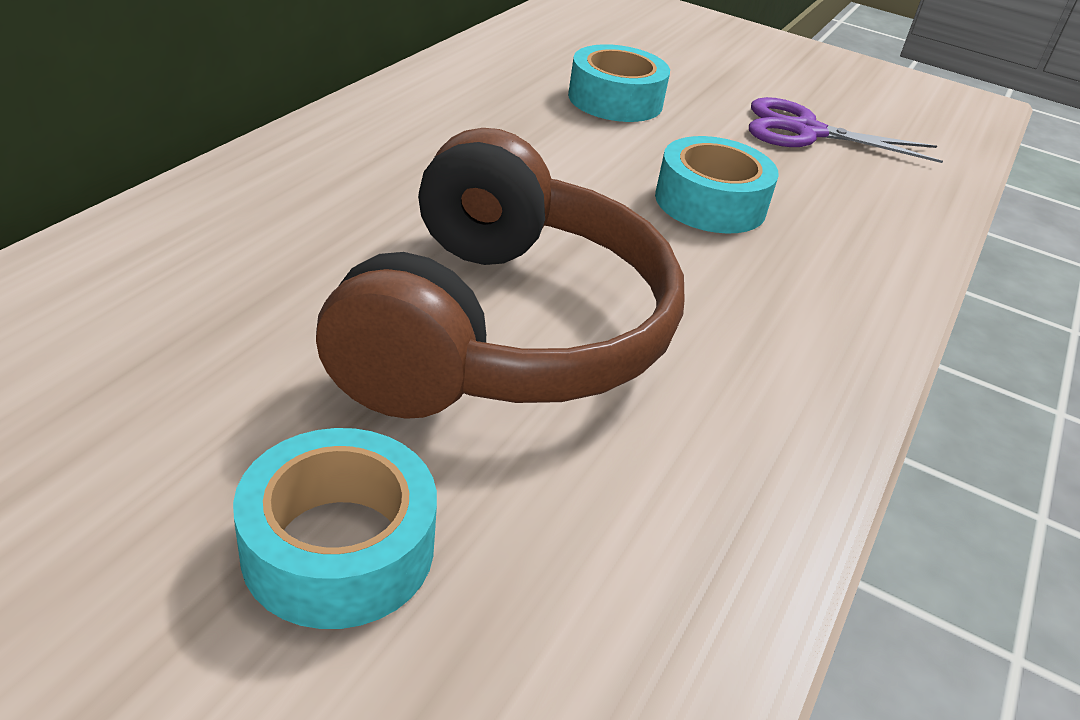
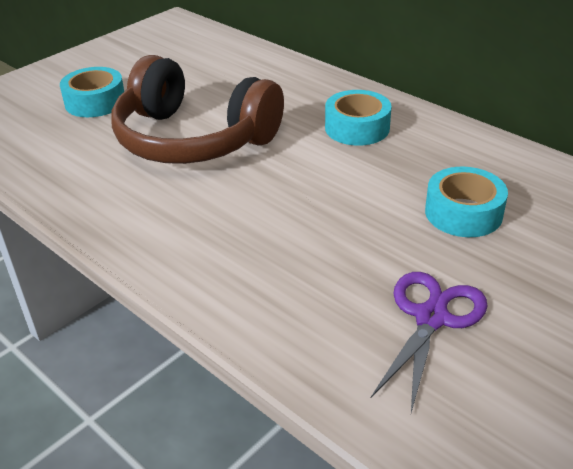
camera: 110 degrees right, 0 degrees up
turquoise tape [655,136,779,234] -> turquoise tape moved to [325,90,392,146]

